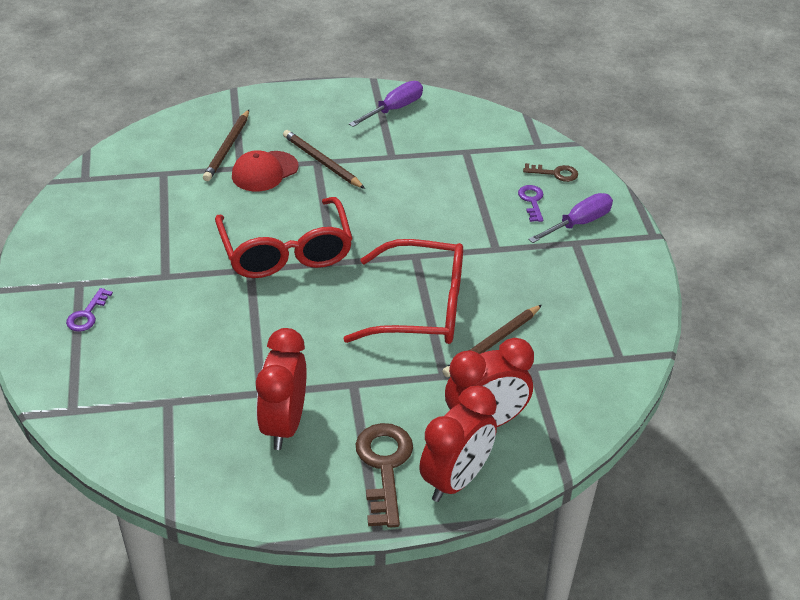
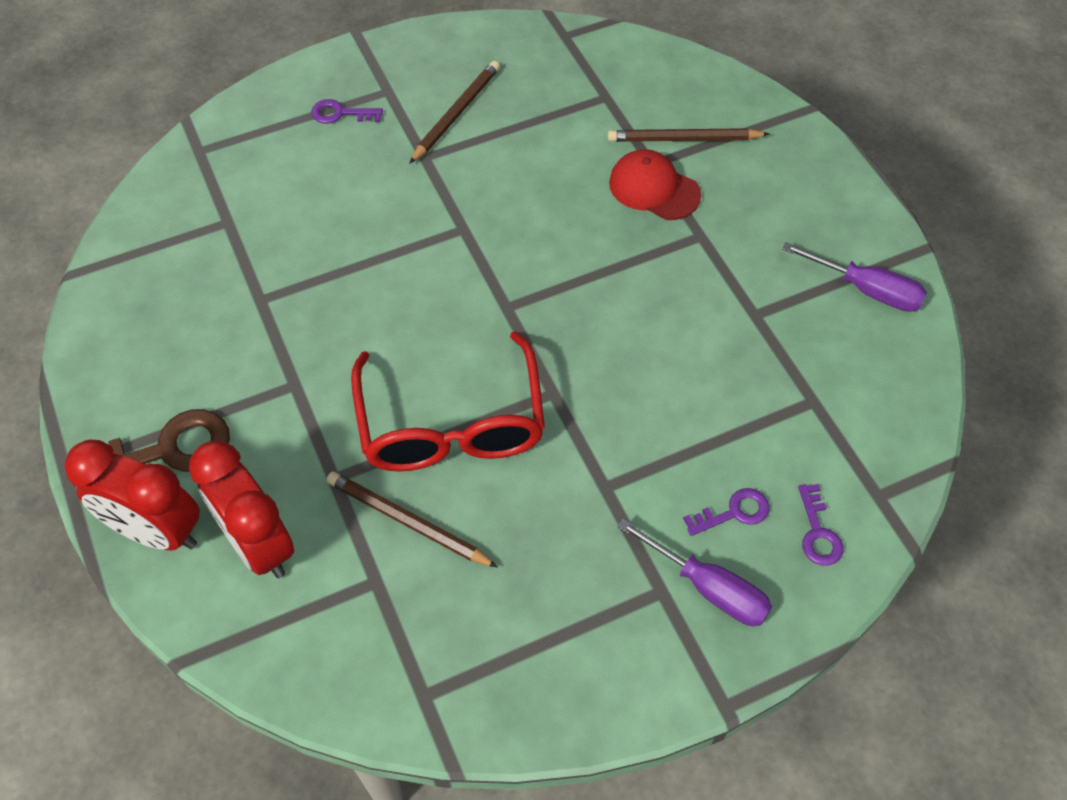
camera: 75 degrees right, 15 degrees up
red glasses [215,197,353,278] -> none
red clock [256,328,307,450] -> none
brown pencil [283,130,365,189] -> brown pencil moved to [409,61,500,164]
brown key [523,163,578,182] -> purple key [798,484,844,565]

